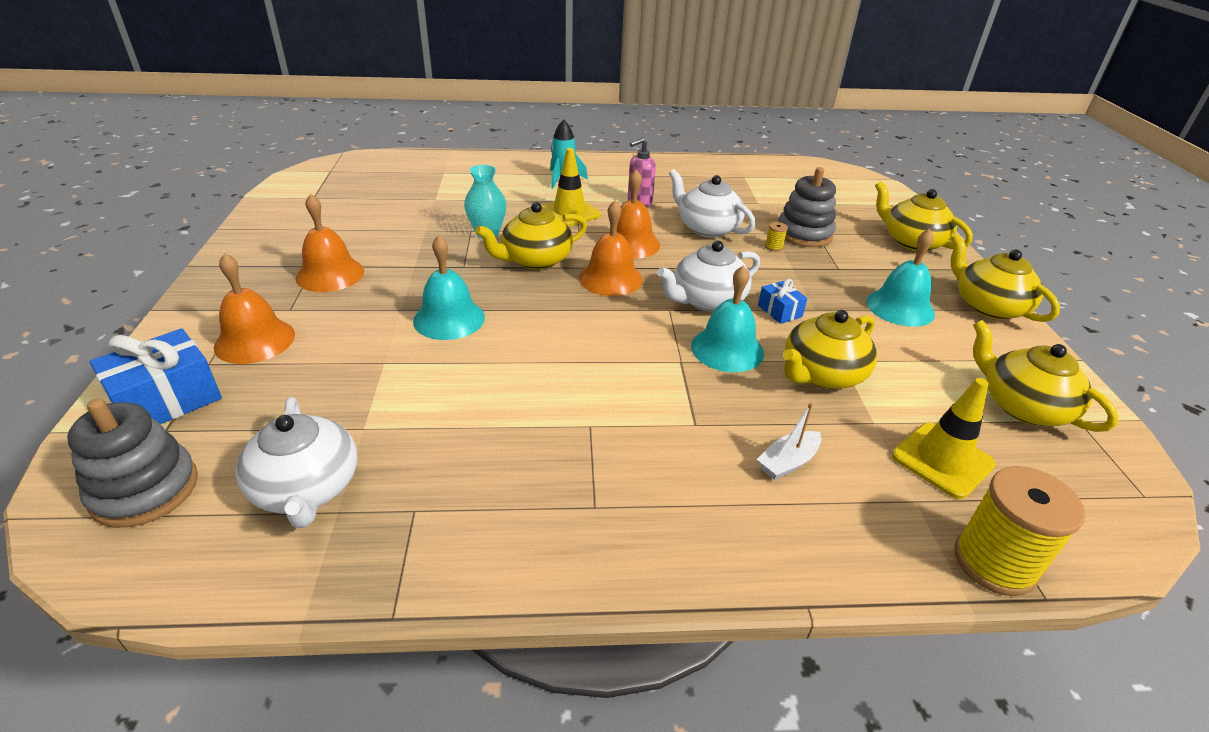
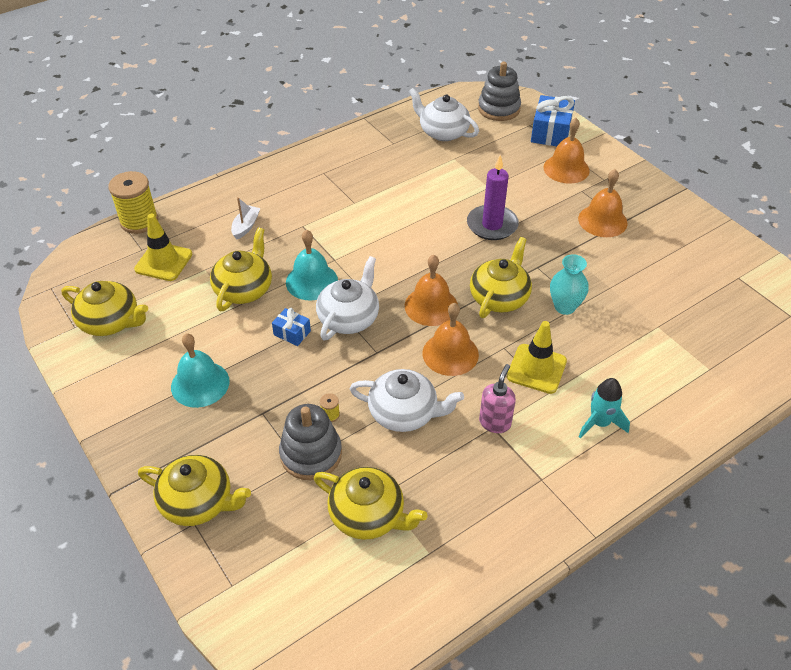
camera: 150 degrees right, 10 degrees up
turquoise bell [413,235,485,340] -> purple candle [467,155,519,240]
yellow teapot [951,234,1060,322] -> yellow teapot moved to [313,467,427,540]

